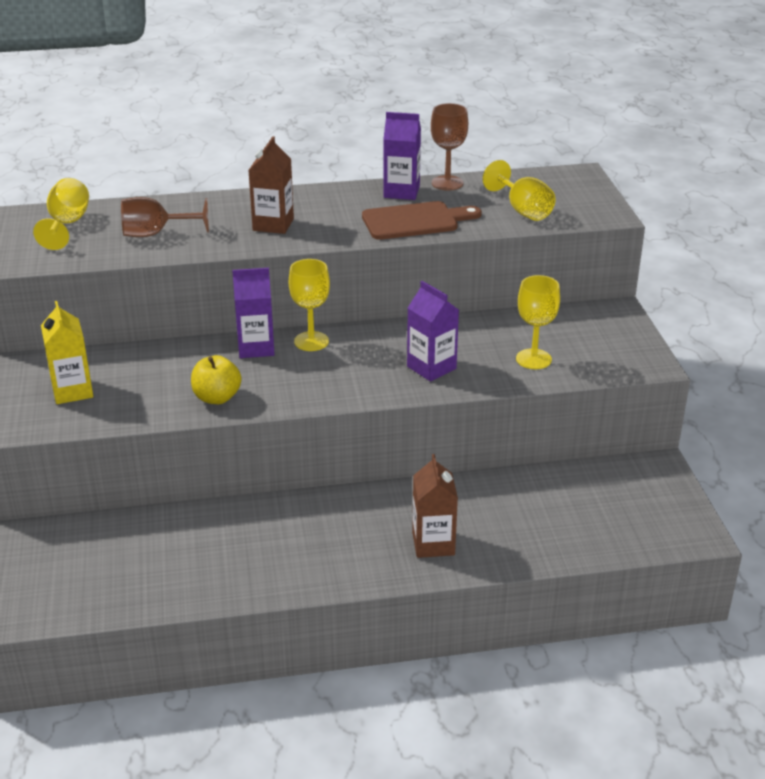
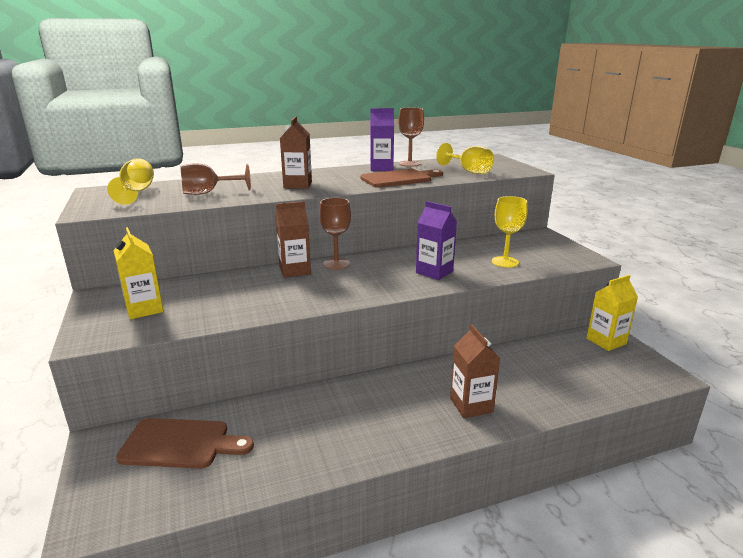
camera: 10 degrees left, 10 degrees down
yellow apple [191,355,241,404] -> none
purple carton [232,268,275,358] -> brown carton [275,201,311,278]
yellow goblet [289,259,330,351] -> brown goblet [319,198,351,270]
none -> brown cutting board [116,418,254,469]
none -> yellow carton [586,275,638,351]

